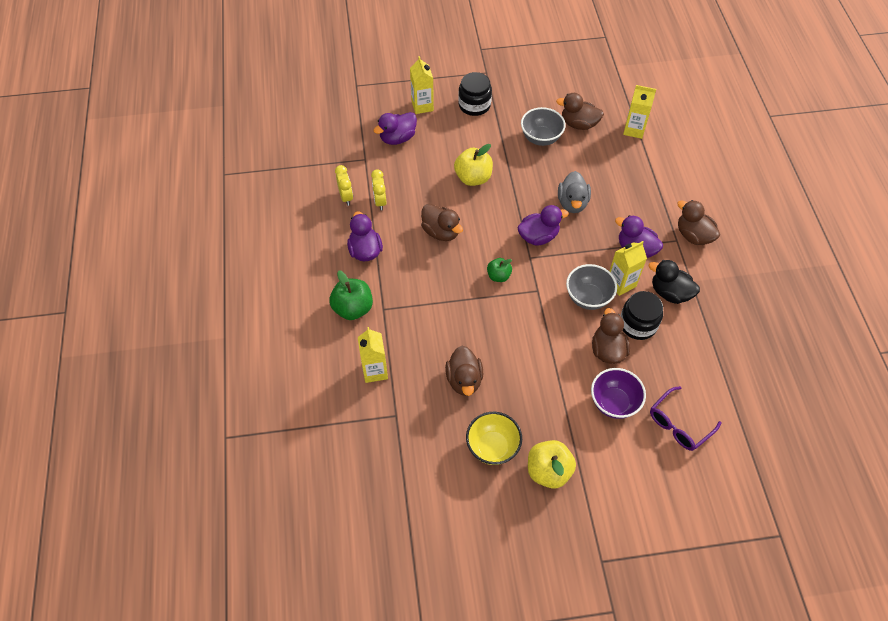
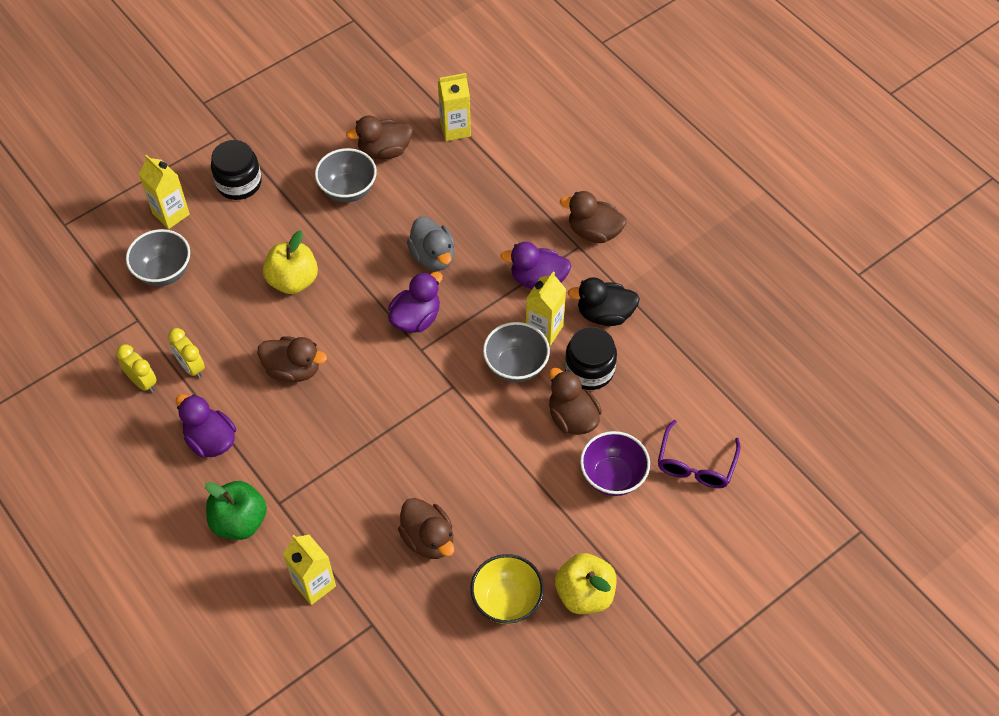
camera: 30 degrees left, 0 degrees up
purple duck [373,112,417,145] -> grey bowl [126,229,190,286]
green apple [487,258,512,282] -> none

